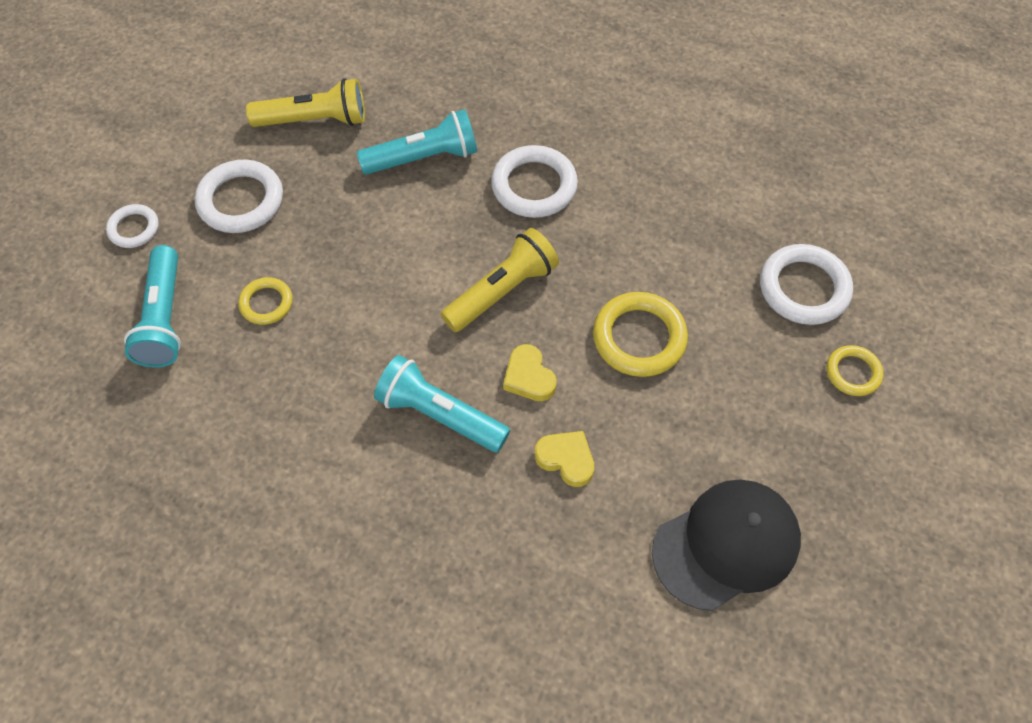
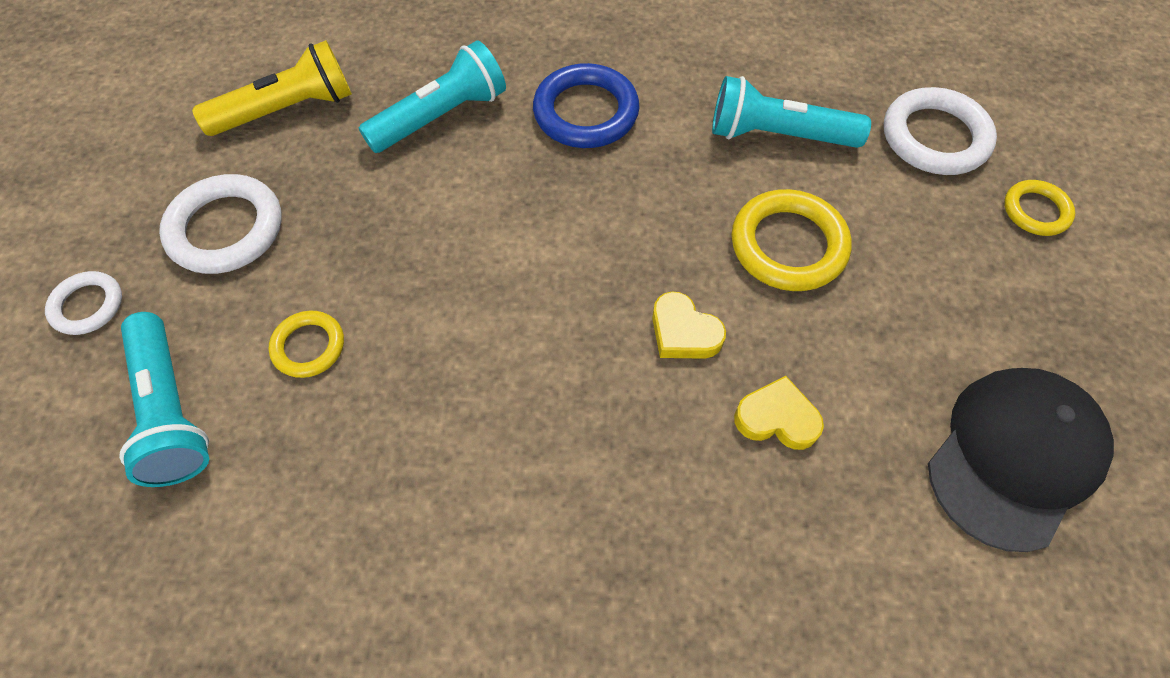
camera: 20 degrees left, 0 degrees up
turquoise flashlight [374,355,510,452] -> turquoise flashlight moved to [712,76,871,148]
yellow flashlight [441,228,559,332] -> none
white ring [491,145,578,218] -> blue ring [533,63,640,148]

